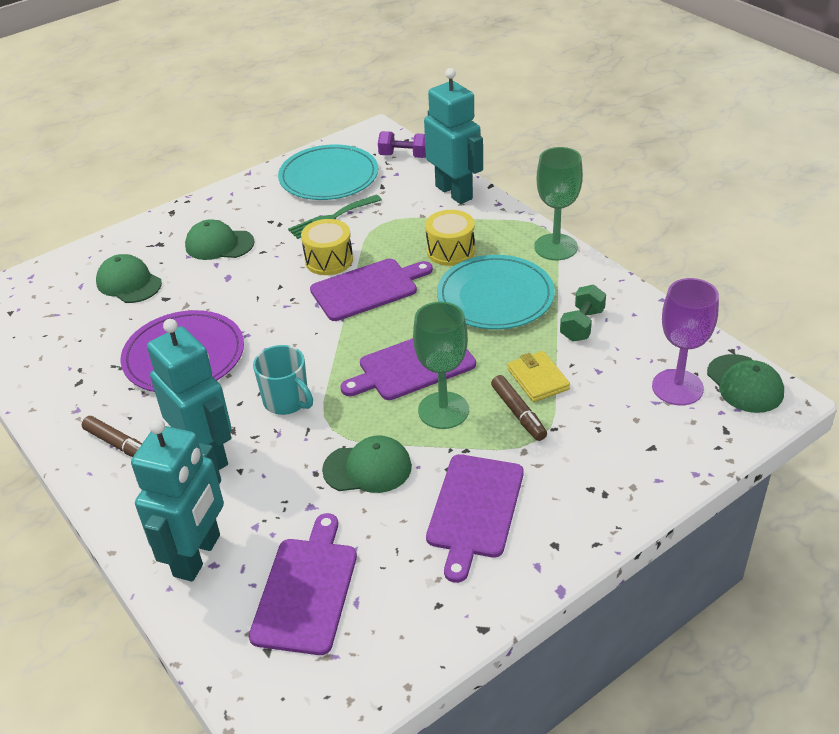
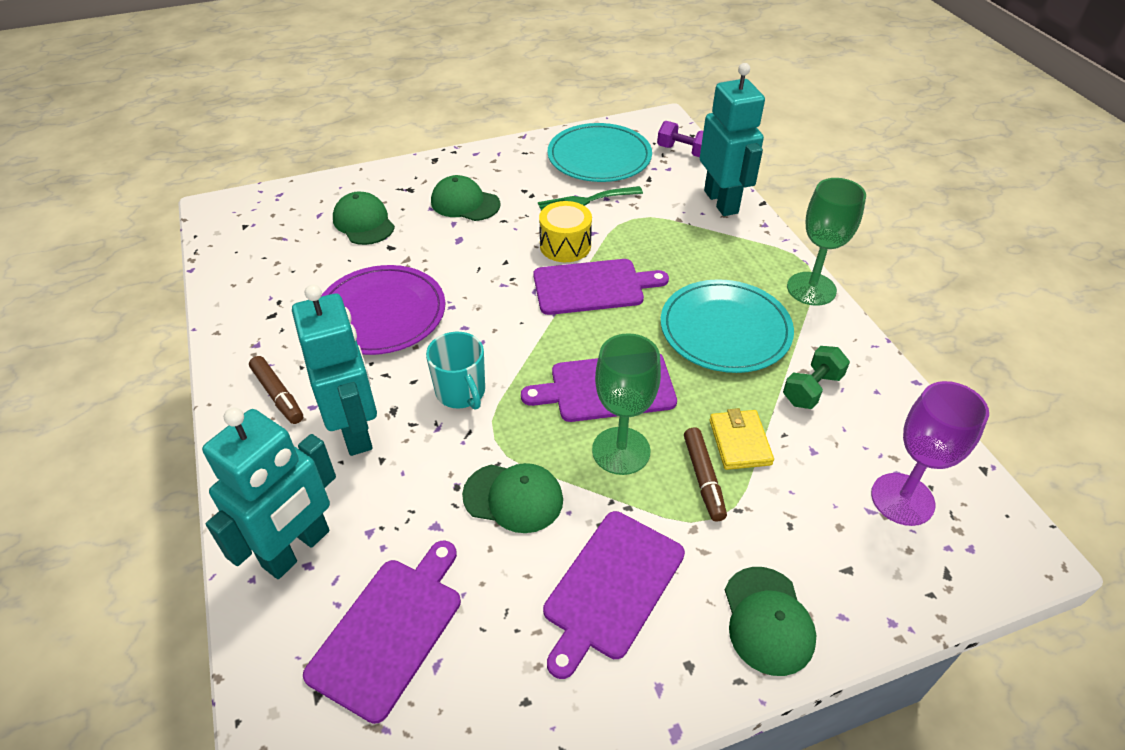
camera: 15 degrees right, 5 degrees up
yellow drum [425,210,475,266] -> none
green cap [707,354,784,413] -> green cap moved to [725,567,816,676]

